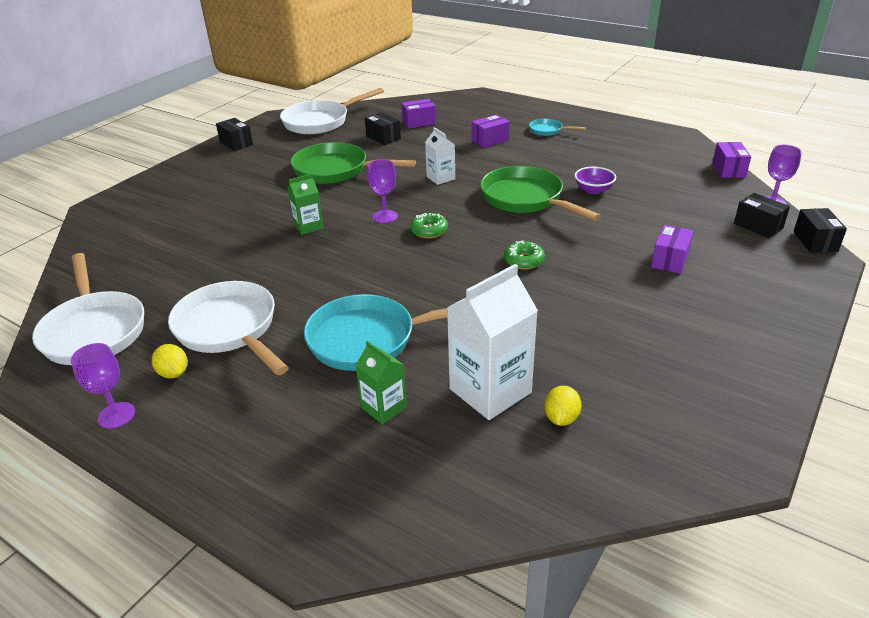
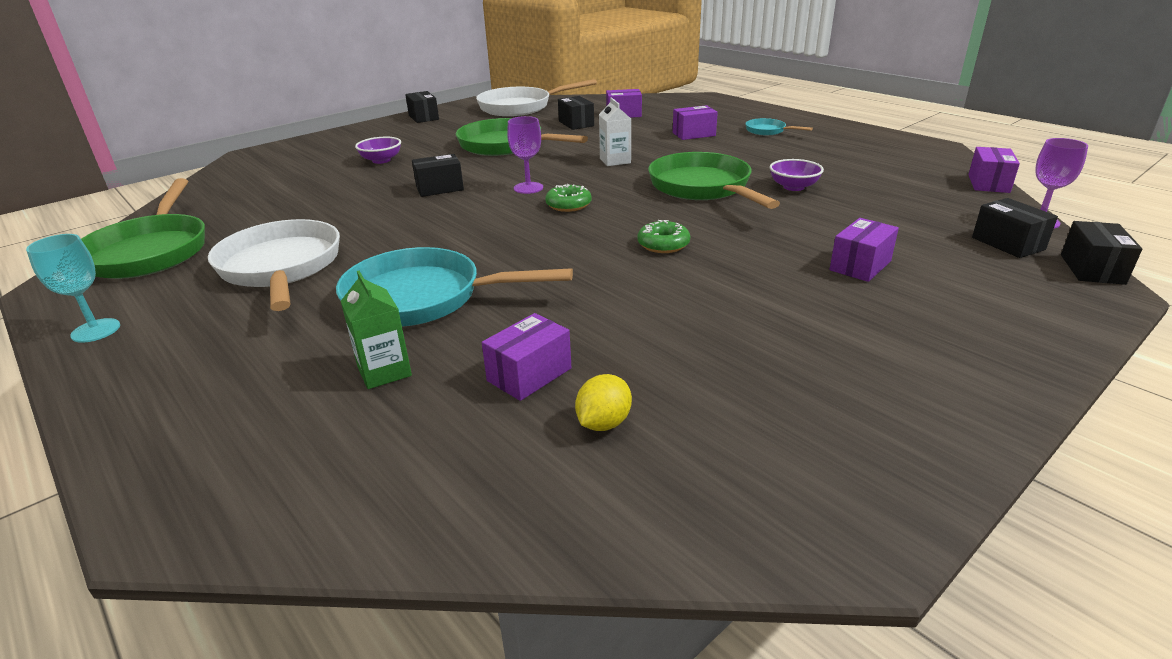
camera: 15 degrees right, 5 degrees down
white pan [32,253,144,365] -> green pan [81,178,205,279]
purple goblet [71,343,135,429] -> turquoise goblet [26,234,120,343]
yellow lemon [152,344,188,379] -> none
green carton [288,174,324,235] -> black box [412,154,464,197]
white carton [447,264,538,420] -> purple box [482,313,571,401]
none -> purple bowl [355,137,401,164]

